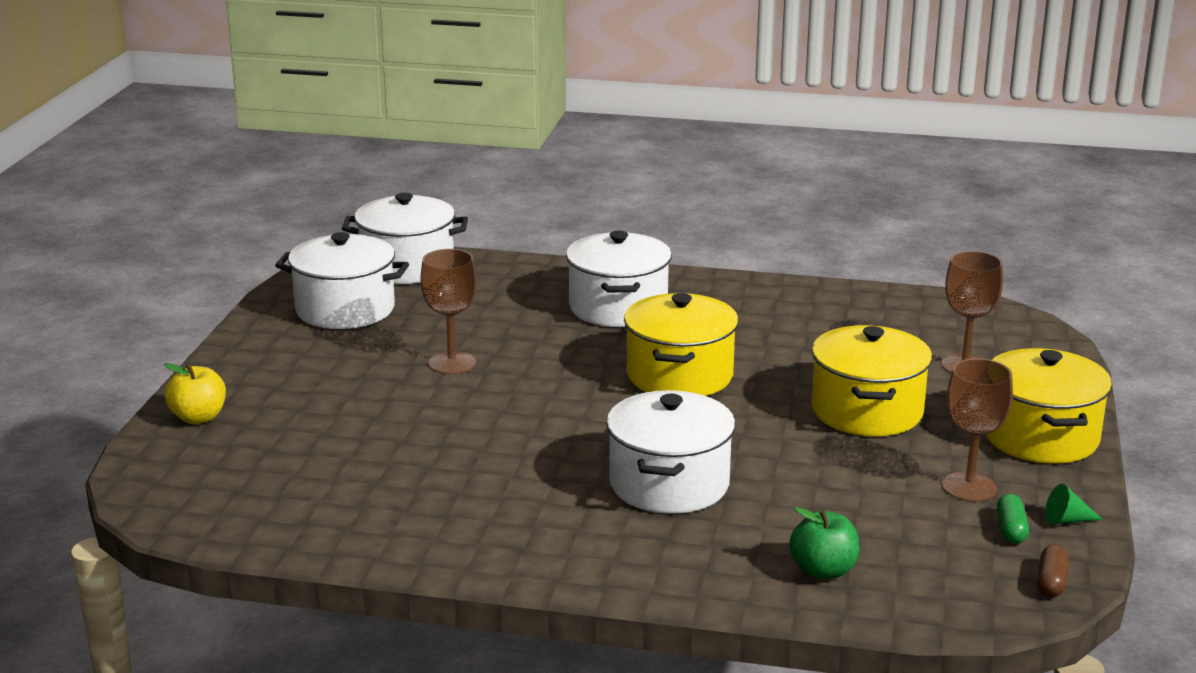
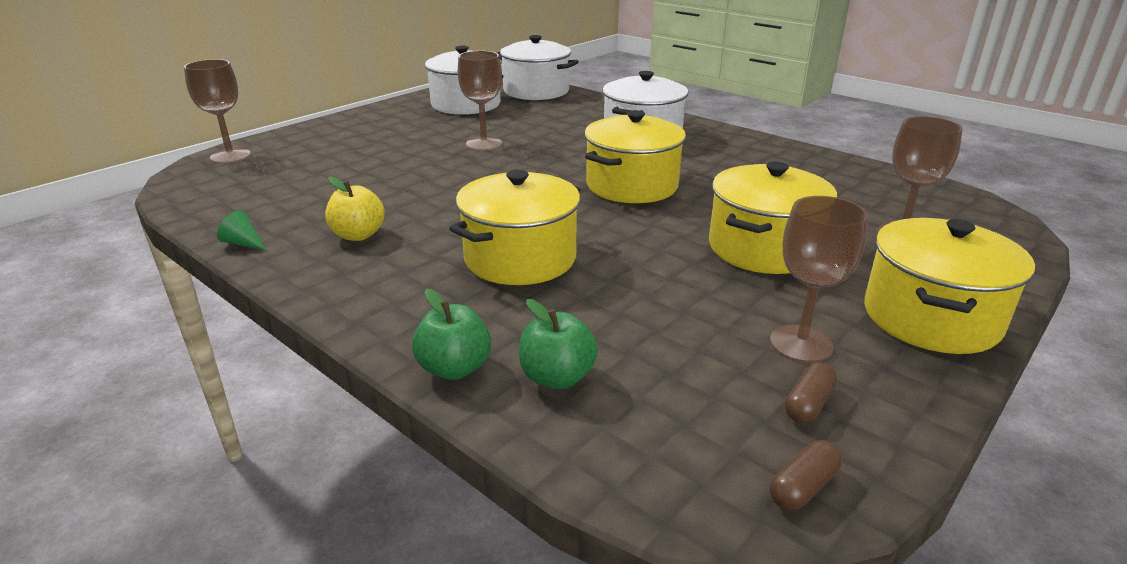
camera: 30 degrees right, 5 degrees up
yellow apple [164,363,226,424] -> yellow apple moved to [325,177,385,241]
white pot [606,390,735,514] -> yellow pot [449,170,581,285]
green capsule [997,494,1029,544] -> brown capsule [785,362,837,423]
green cone [1045,484,1103,525] -> green cone moved to [217,211,267,251]
none -> brown goblet [184,59,251,163]
none -> green apple [412,289,491,380]

